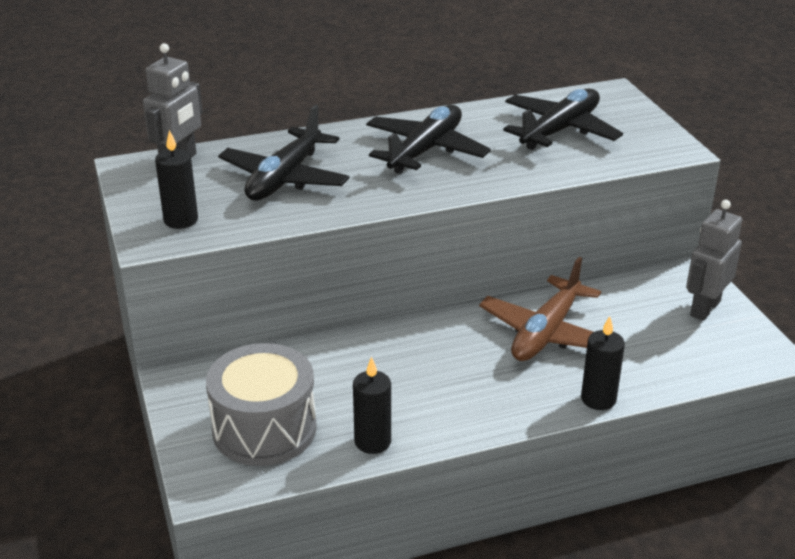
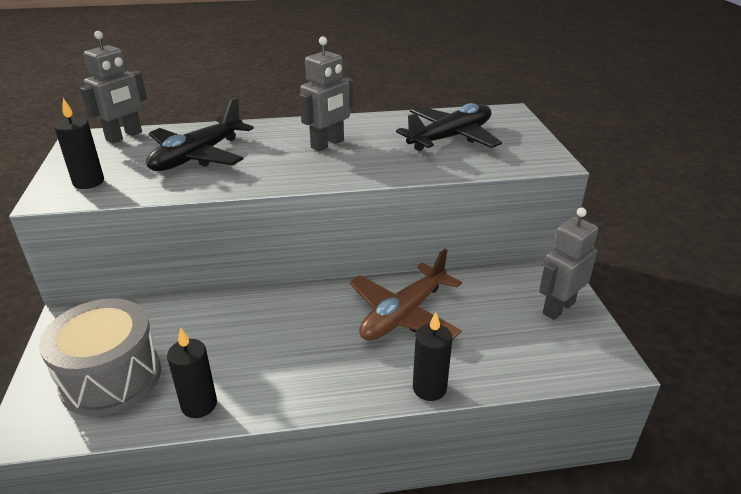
camera: 10 degrees right, 0 degrees up
black plane [366,105,491,174] -> grey robot [300,36,353,151]

